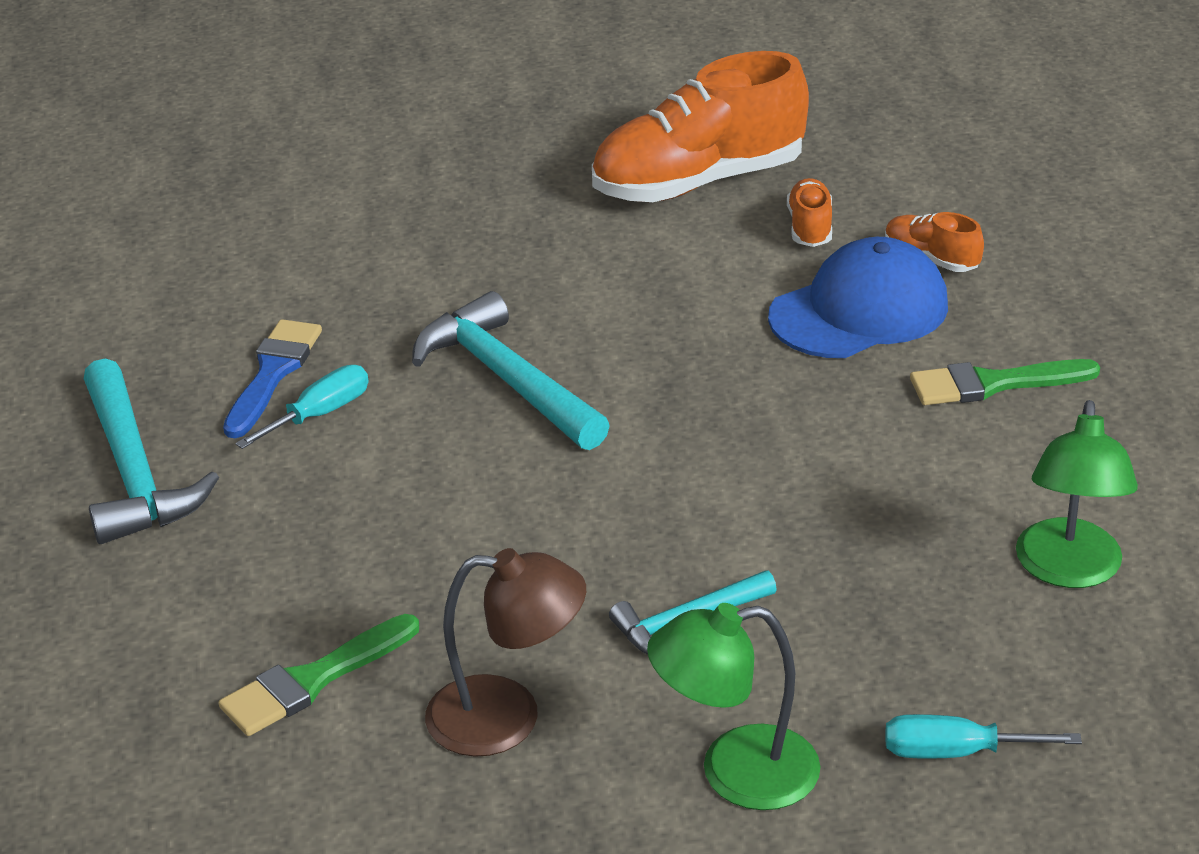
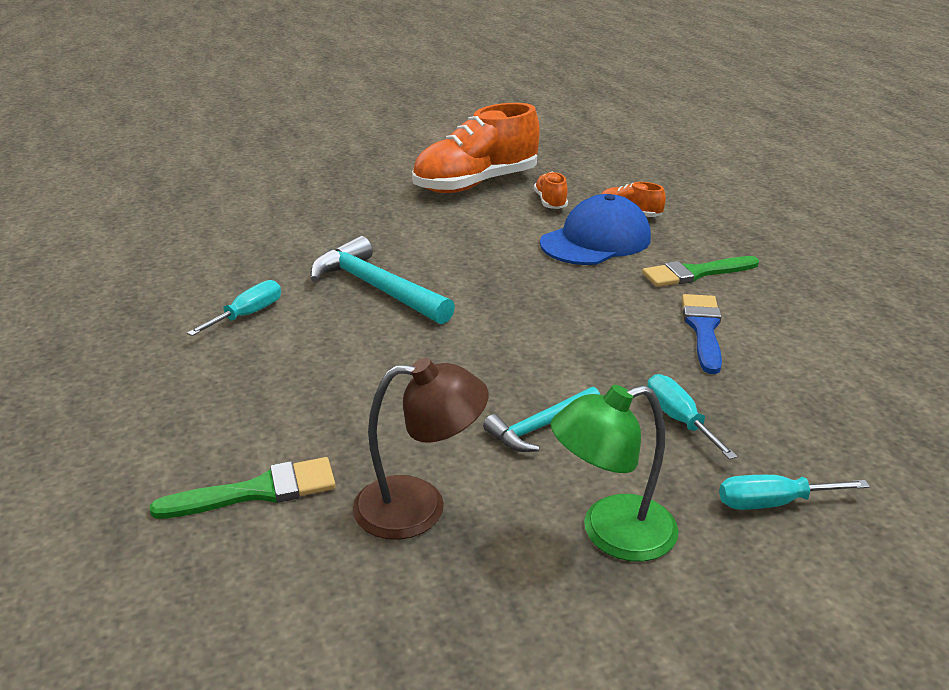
camera: 10 degrees left, 5 degrees down
turquoise hammer [84,358,219,544] -> none
green brush [219,614,419,736] -> green brush turned 150 degrees counterclockwise [150,457,336,519]
blue brush [223,319,322,438] -> blue brush moved to [682,294,722,374]
green lamp [1016,400,1138,588] -> none
none -> turquoise screwdriver [647,374,737,460]

